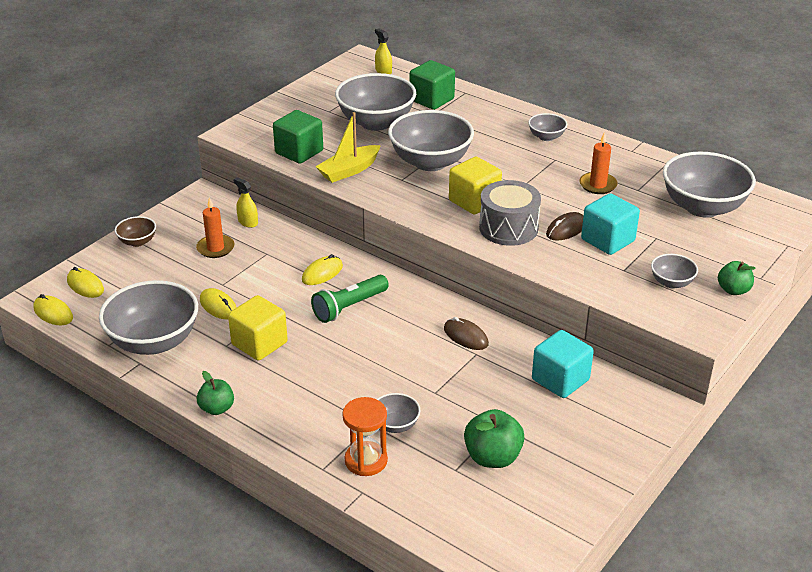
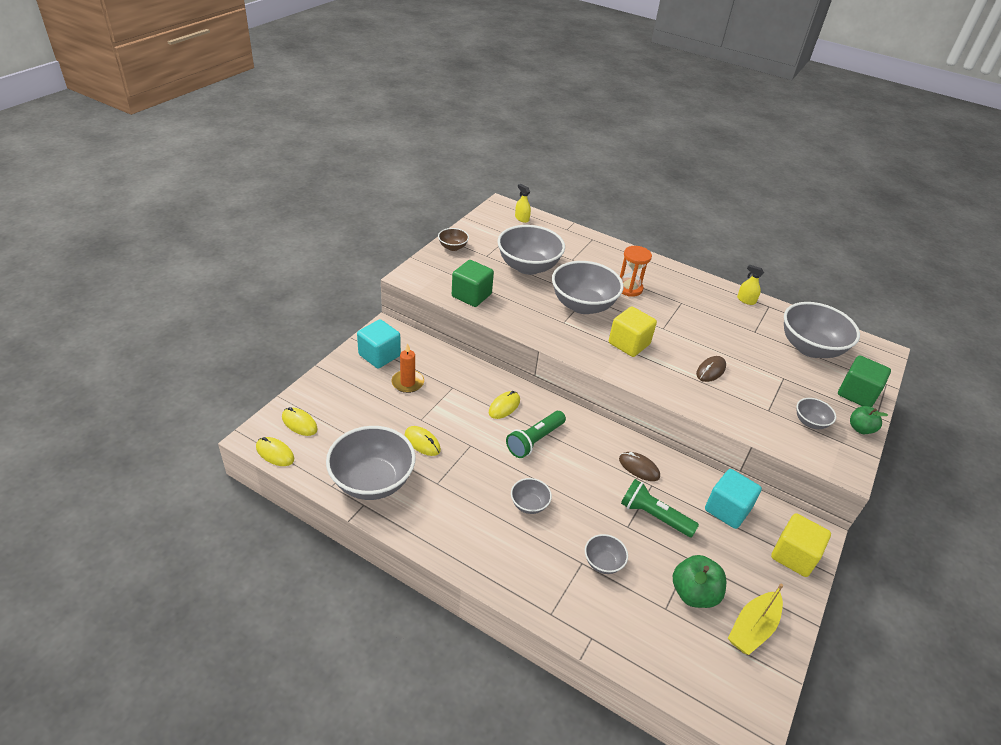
camera: 10 degrees left, 5 degrees up
brown bowl [115,216,156,247] -> brown bowl moved to [438,228,469,251]
green apple [197,371,234,415] -> none
yellow cube [228,295,288,361] -> yellow cube moved to [771,513,831,577]
yellow spray bottle [233,177,258,228] -> yellow spray bottle moved to [737,264,764,305]
yellow boat [315,112,381,183] -> yellow boat moved to [728,584,783,655]
orange hourglass [342,397,388,476] -> orange hourglass moved to [620,246,652,297]
green cube [410,60,455,110] -> green cube moved to [838,355,891,407]
grey drum [479,180,541,246] -> none
grey bowl [528,113,567,141] -> grey bowl moved to [511,478,552,514]
orange candle [579,132,618,194] -> none
turquoise cube [581,193,640,255] -> turquoise cube moved to [357,319,401,368]
none -> green flashlight [621,479,699,537]

